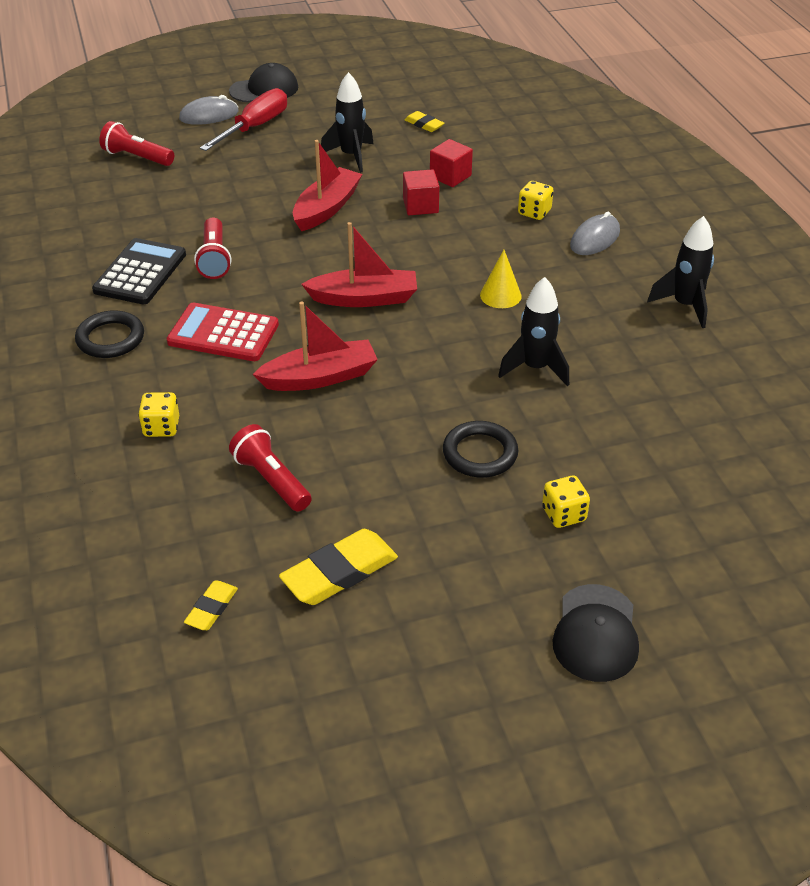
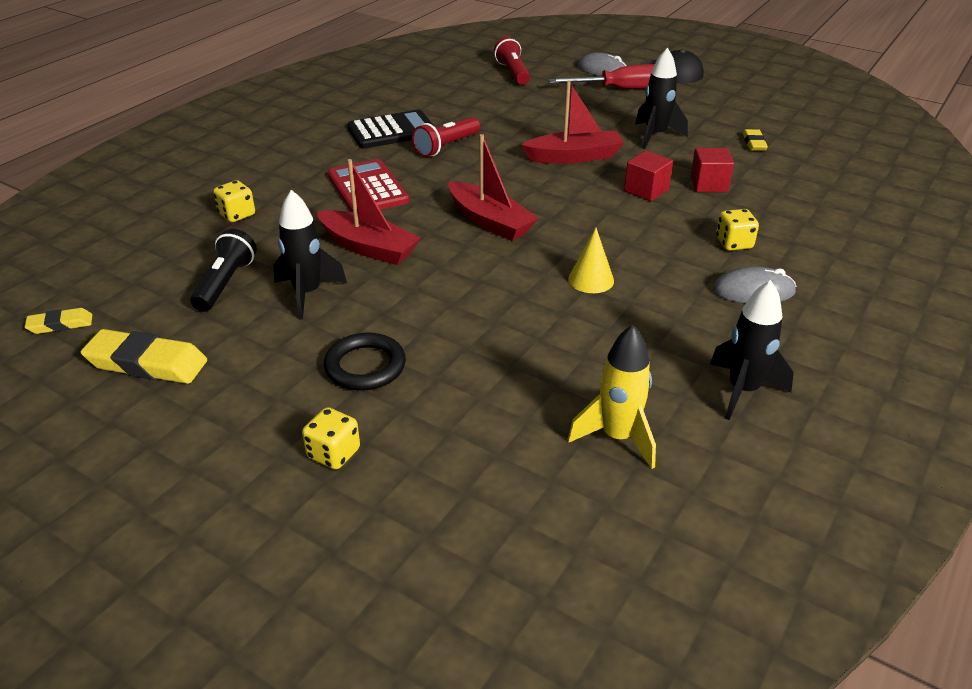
camera: 50 degrees right, 5 degrees down
black ring [75,310,144,358] -> none
red flashlight [229,424,312,512] -> black flashlight [190,229,257,312]
black rocket [498,277,569,386] -> black rocket moved to [273,190,347,319]
black cap [552,584,639,682] -> none
none -> yellow rocket [567,325,656,469]

